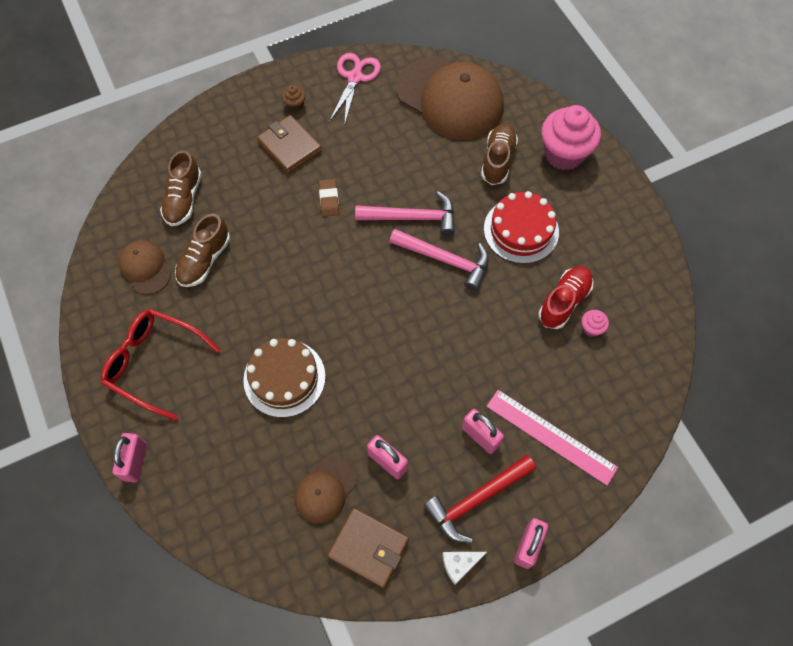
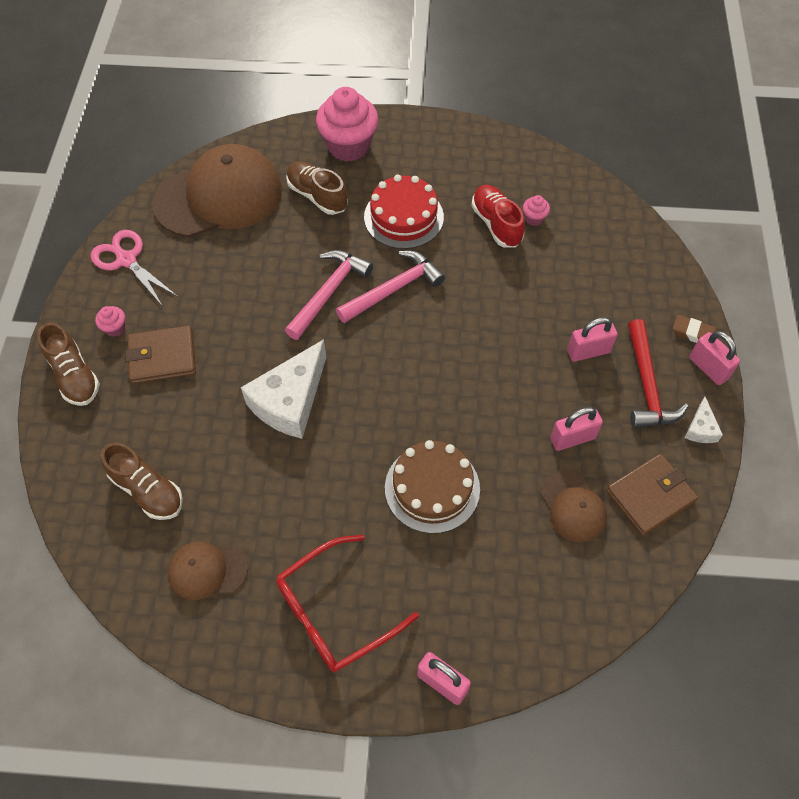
camera: 60 degrees left, 5 degrees down
brown shoe [175,214,230,287] -> brown shoe moved to [37,322,100,406]
brown cupcake [282,85,306,112] -> pink cupcake [95,306,125,337]
brown eraser [319,179,339,217] -> brown eraser moved to [673,315,718,343]
pink ruler [487,390,618,485] -> none
none -> white cheese [241,339,326,439]

